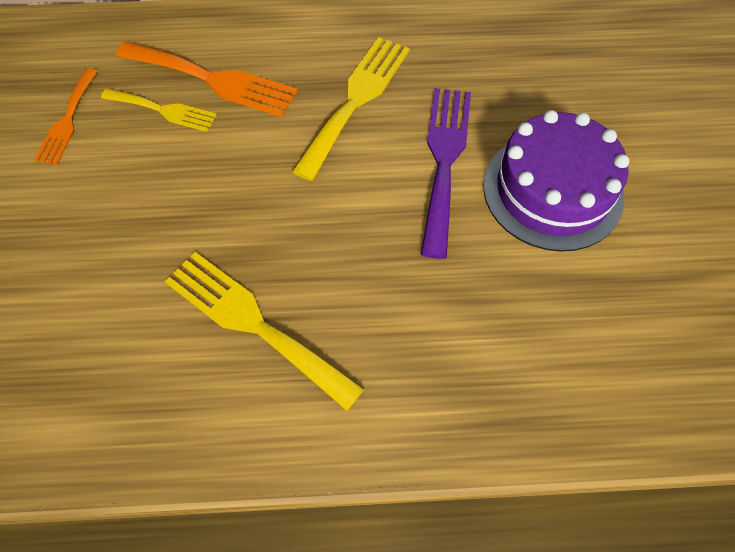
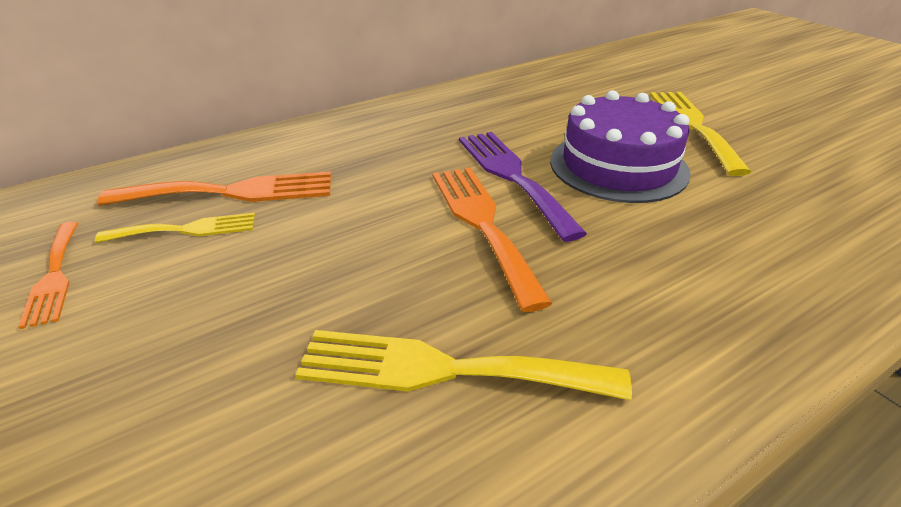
camera: 30 degrees left, 25 degrees down
yellow fork [292,37,410,181] -> yellow fork moved to [650,92,751,176]
none -> orange fork [432,167,552,312]

